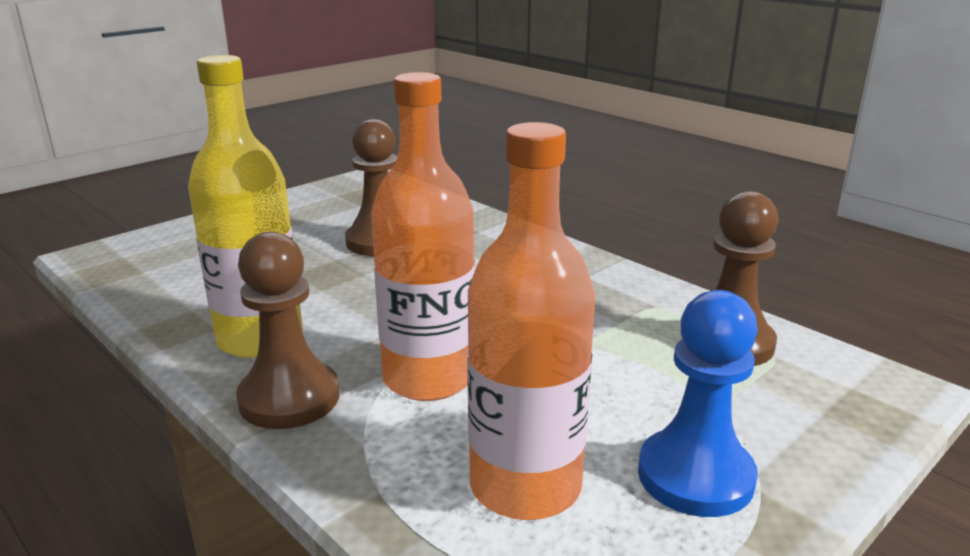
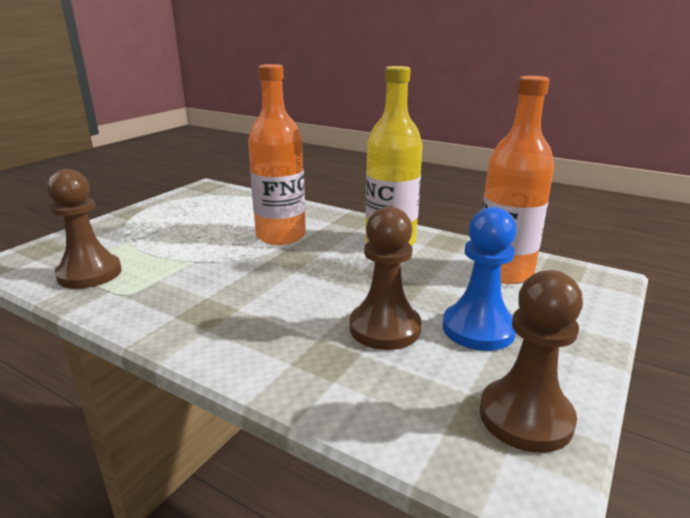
camera: 165 degrees right, 0 degrees up
brown pawn [236,232,339,429] -> brown pawn moved to [480,270,583,453]
orange bottle [467,122,596,520] -> orange bottle moved to [482,76,554,284]
blue pawn [638,290,758,517] -> blue pawn moved to [443,207,517,351]

